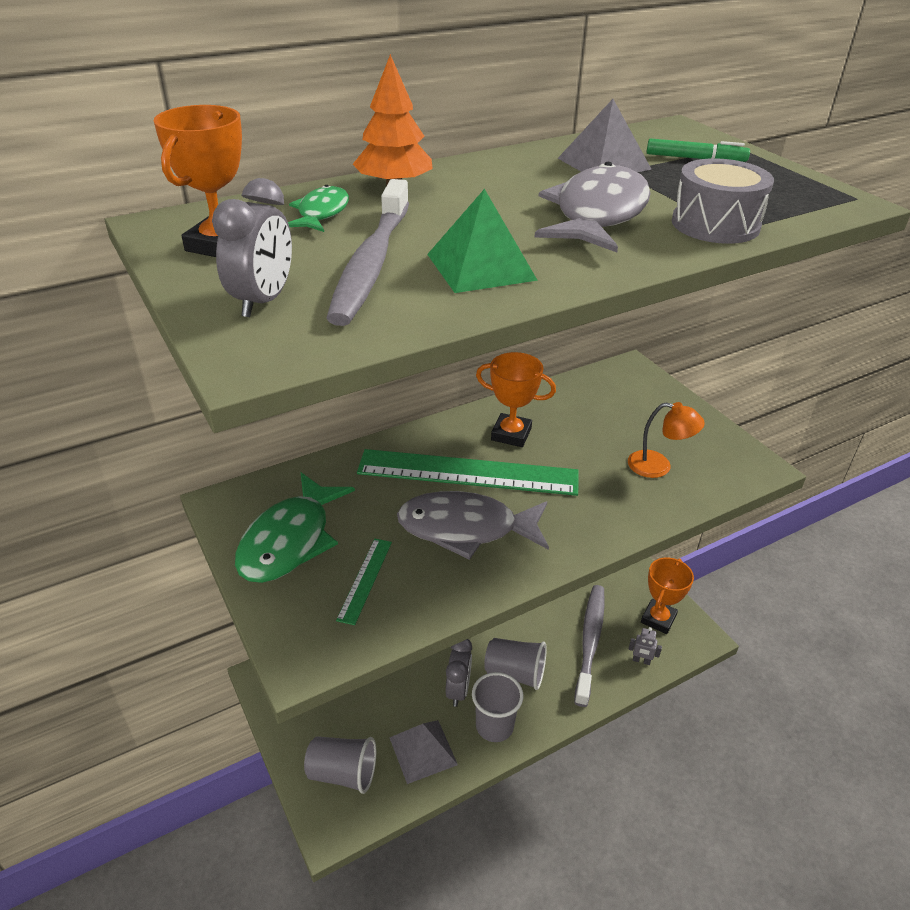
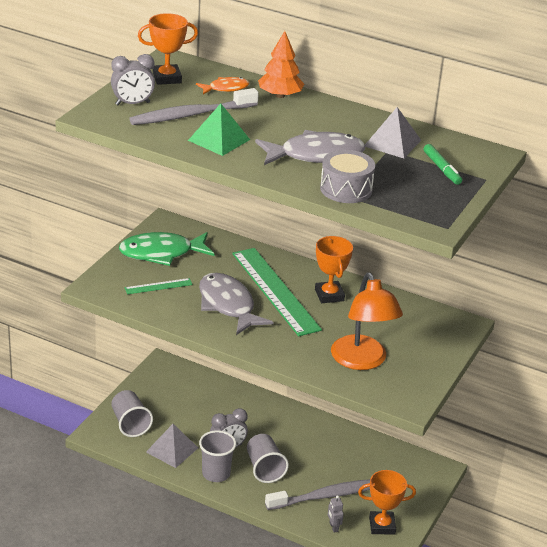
camera: 55 degrees right, 5 degrees down
green fish [288,185,349,232] -> orange fish [196,77,249,94]
orange lamp [628,402,705,478] -> orange lamp [331,272,403,370], size x1.77

